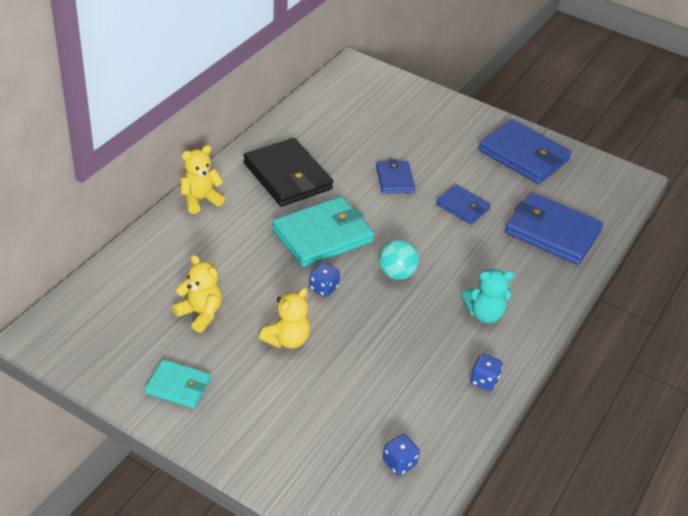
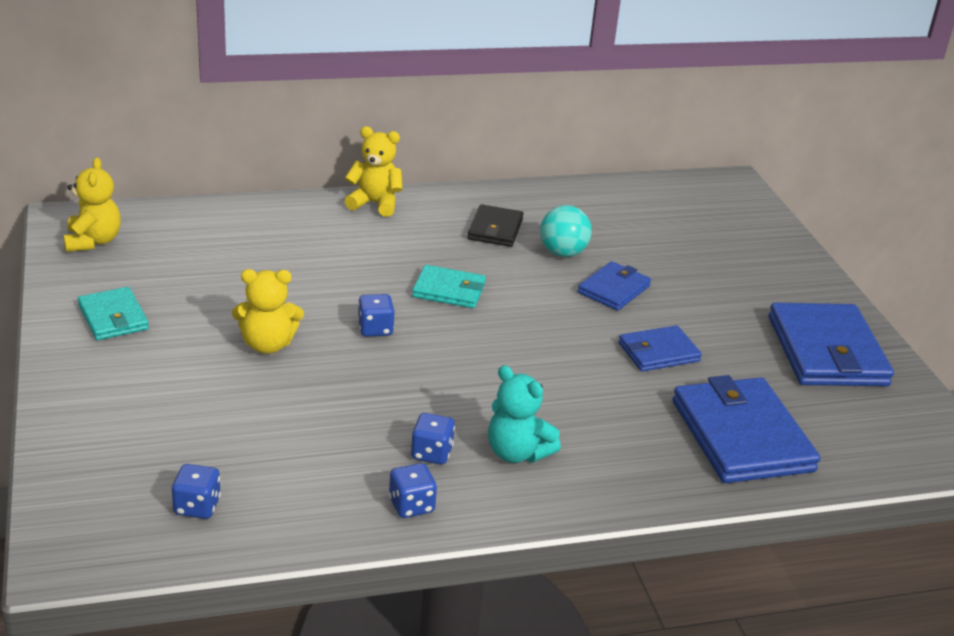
camera: 45 degrees right, 10 degrees down
yellow teddy bear [172,255,222,333] -> yellow teddy bear moved to [63,157,121,252]
black wallet [243,138,333,207] -> black wallet [467,204,524,247], size x0.56
turquoise wallet [272,197,374,267] -> turquoise wallet [412,265,486,308], size x0.56
turquoise ball [379,239,419,280] -> turquoise ball moved to [540,205,592,257]
blue wallet [436,185,491,224] -> blue wallet turned 75 degrees clockwise [618,325,702,372]
none -> blue dice [411,413,455,464]

